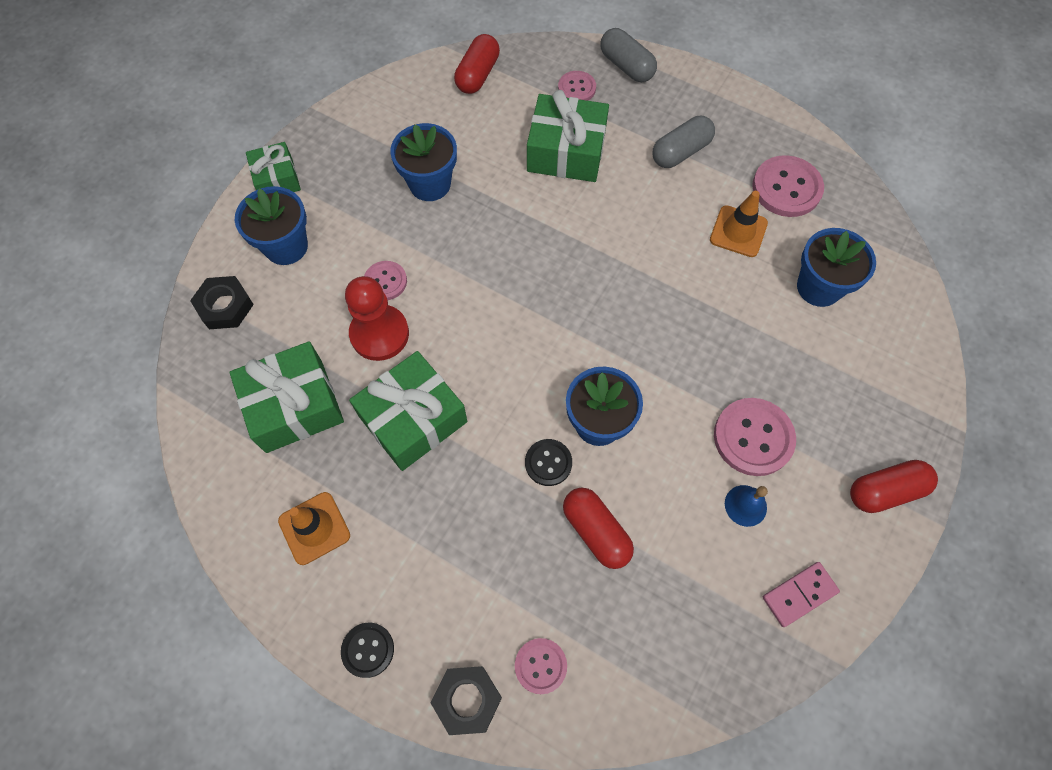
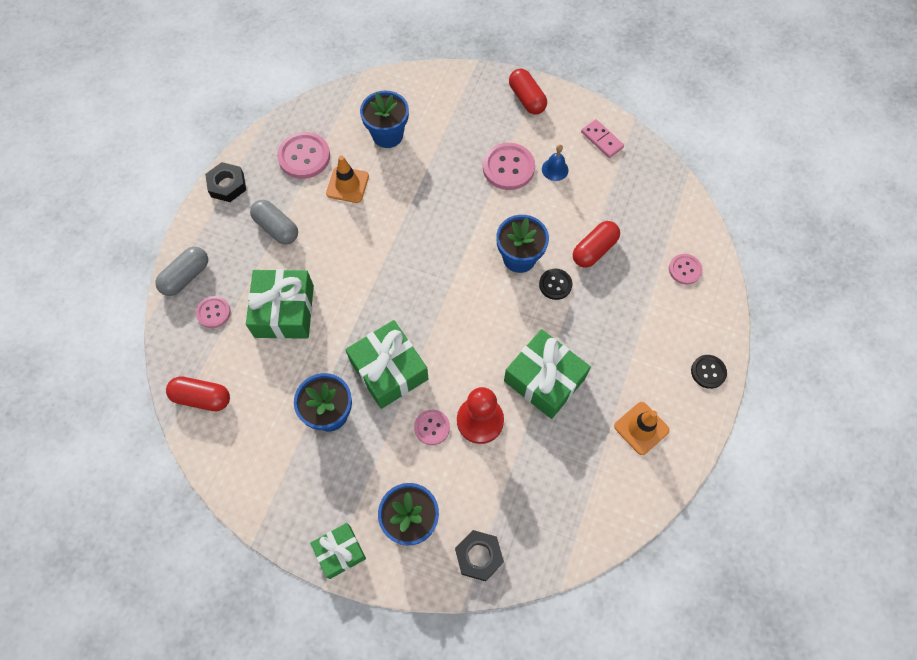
camera: 100 degrees left, 0 degrees up
green gift [230,341,344,453] -> green gift moved to [345,320,428,409]
black nut [431,666,502,735] -> black nut moved to [205,162,246,202]

